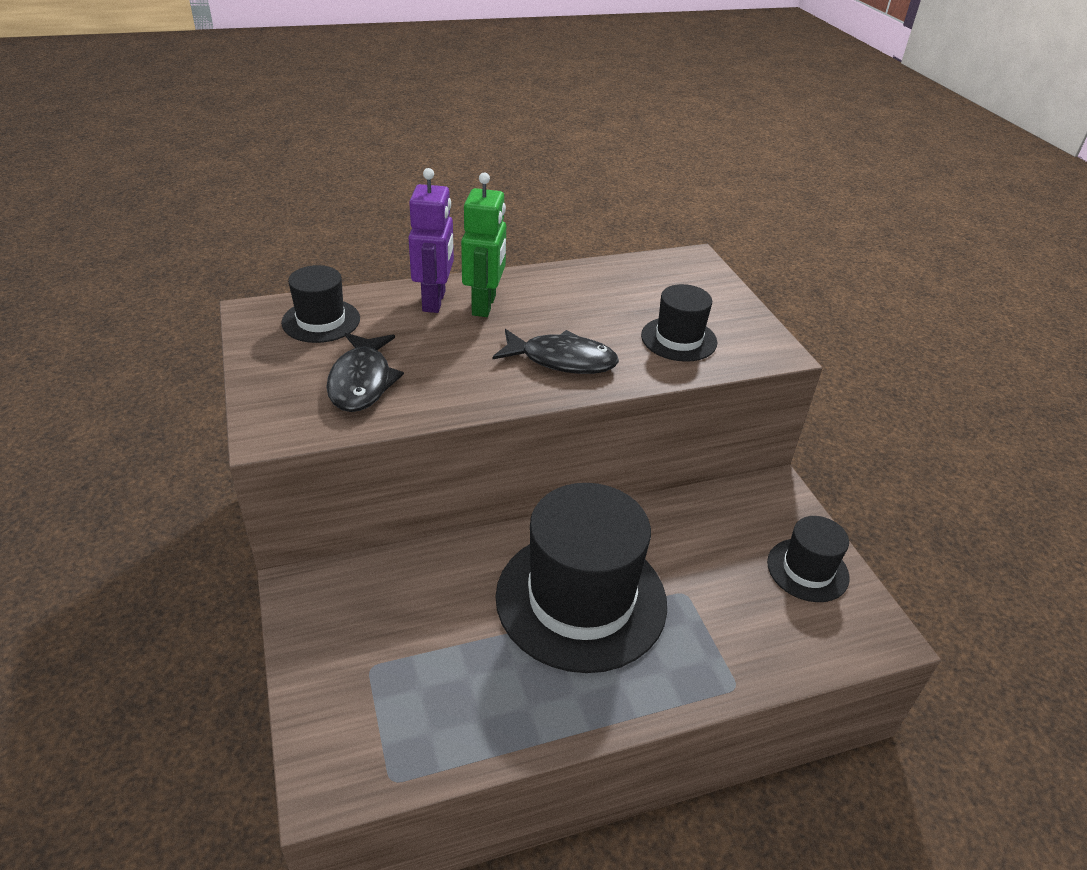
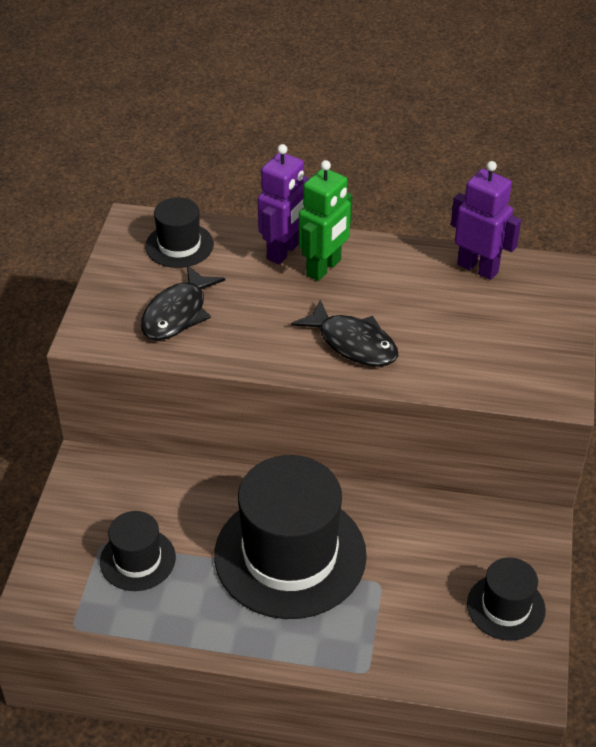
camera: 30 degrees right, 5 degrees up
black hat [641,284,717,362] -> black hat moved to [100,511,176,591]
none -> purple robot [451,161,521,280]

